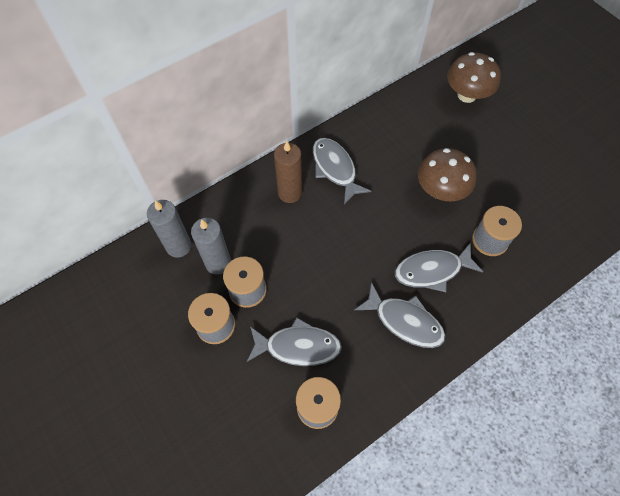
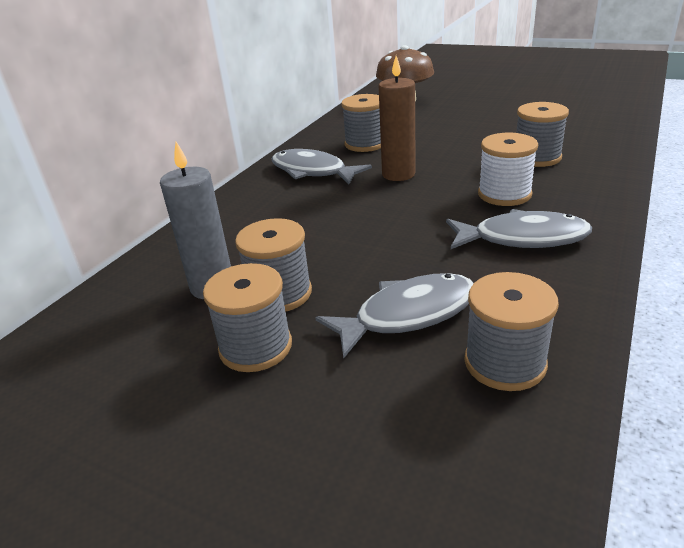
camera: 25 degrees left, 30 degrees down
grey candle [147,200,191,258] -> none
brown candle [274,141,302,203] -> brown candle moved to [379,56,415,181]
grey fish [395,242,483,292] -> white spool [478,133,538,206]
brown mushroom [418,148,477,202] -> none
none -> grey spool [341,94,381,152]

